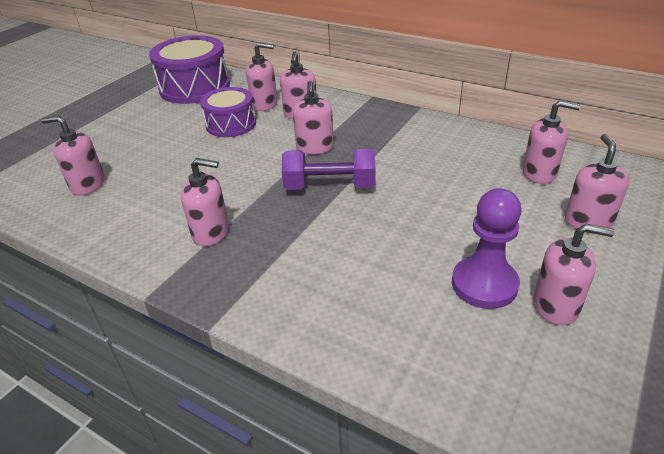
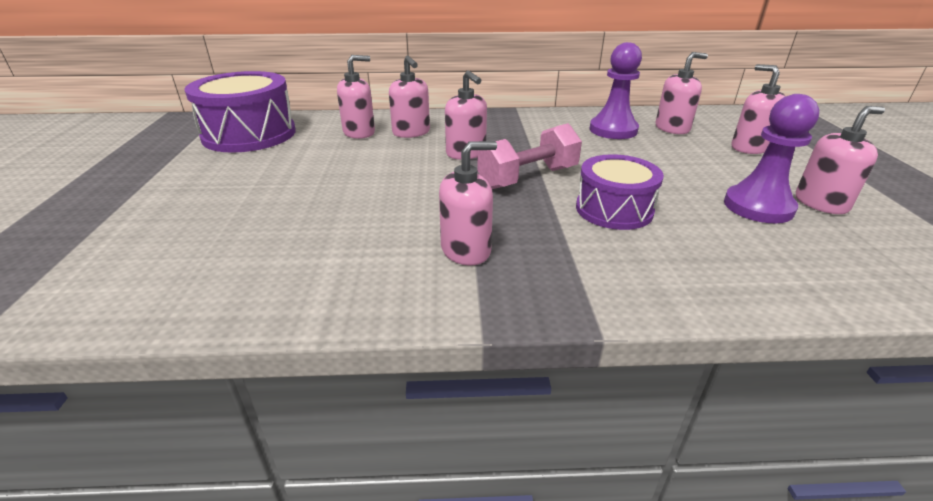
camera: 35 degrees left, 5 degrees down
pink soap dispenser [41,116,105,196] -> none
purple drum [200,87,256,137] -> purple drum moved to [576,154,664,230]
purple dumbbell [282,148,376,190] -> pink dumbbell [477,123,582,189]
none -> purple pawn [589,42,642,139]

